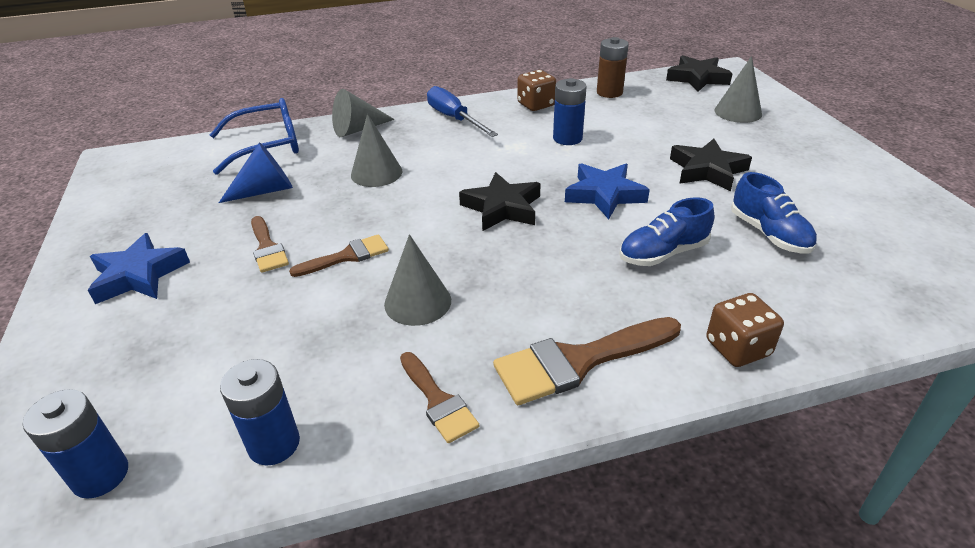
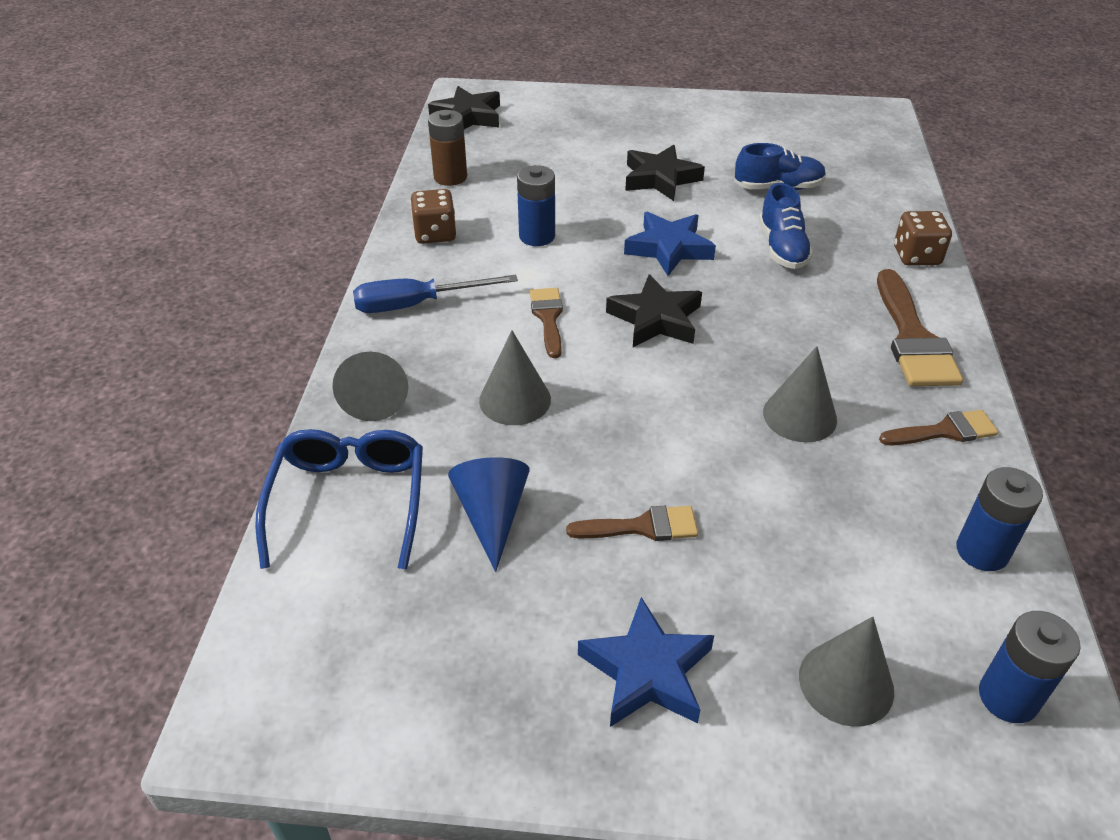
camera: 70 degrees left, 5 degrees up
brown brush [289,234,389,277] -> brown brush moved to [530,288,563,358]
grey cone [715,56,762,123] -> grey cone moved to [799,616,894,727]

